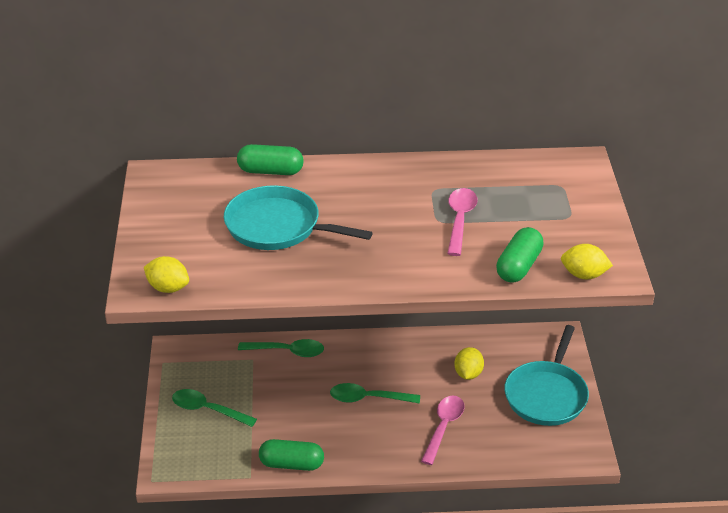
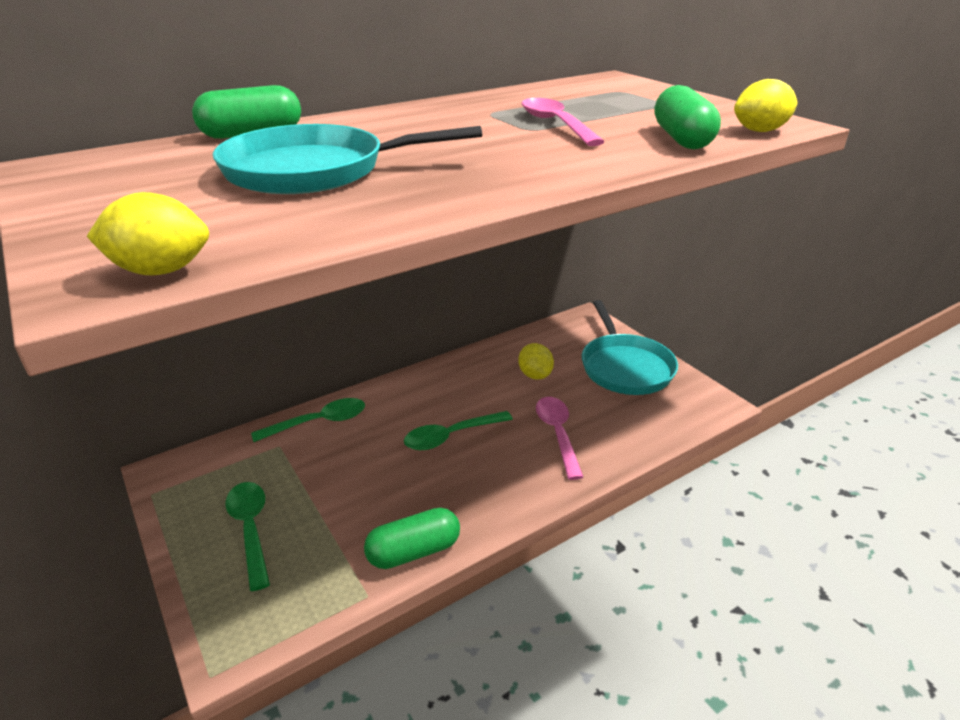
camera: 30 degrees left, 5 degrees down
green spoon [172,389,257,427] -> green spoon turned 75 degrees clockwise [225,482,270,591]

